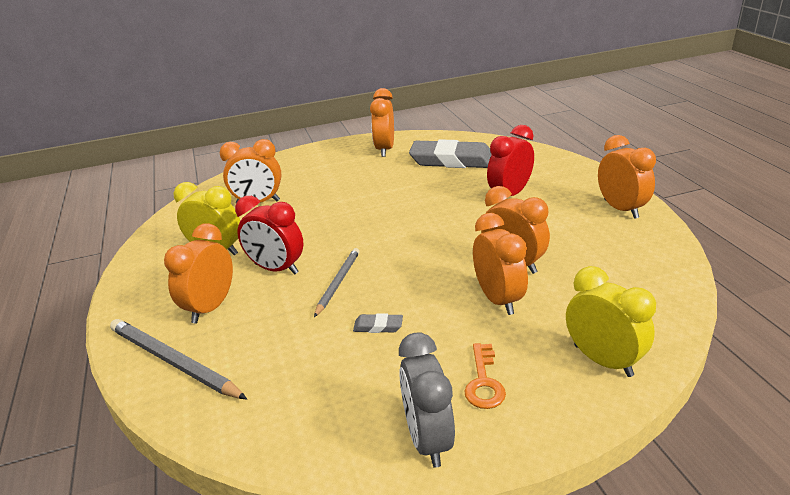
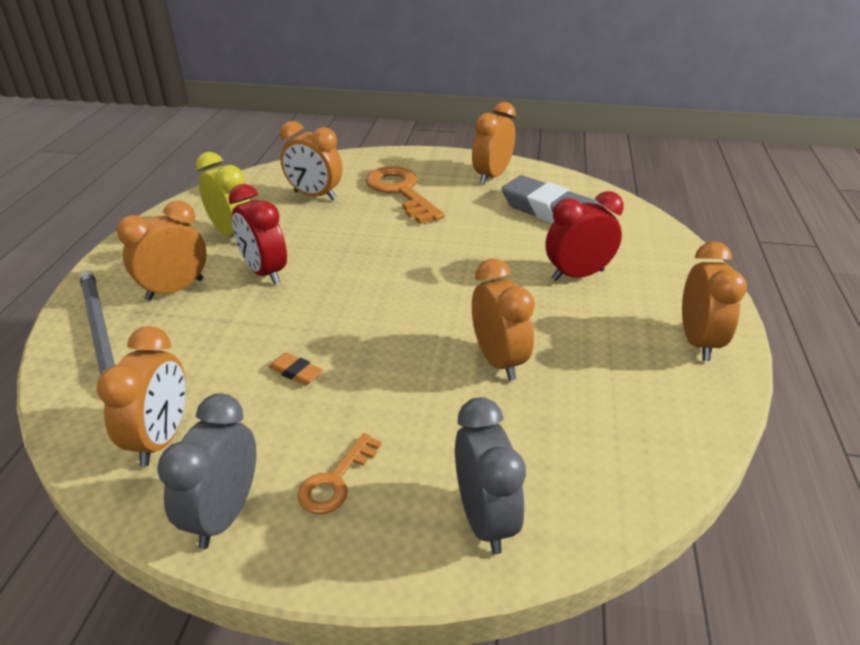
camera: 25 degrees right, 5 degrees up
grey pencil [314,248,360,317] -> none
grey eraser [353,313,403,333] -> orange eraser [269,352,323,386]
orange clock [473,213,528,315] -> orange clock moved to [97,326,186,467]
yellow clock [566,266,656,377] -> grey clock [455,397,526,554]
none -> orange key [366,166,445,224]

